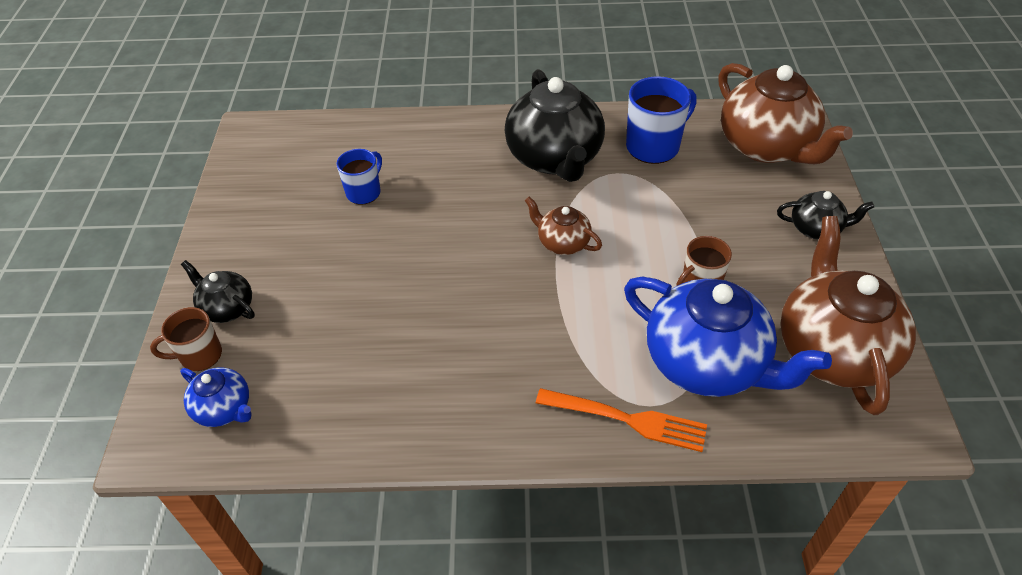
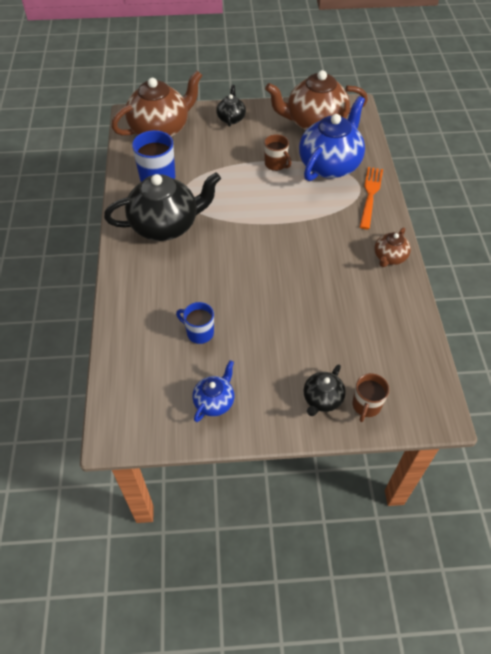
camera: 95 degrees left, 5 degrees up
brown mug [150,307,222,371] -> brown mug turned 45 degrees clockwise [352,373,389,422]
blue teapot [180,367,252,427] -> blue teapot moved to [192,360,234,422]
brown teapot [525,197,602,255] -> brown teapot moved to [374,227,411,267]

